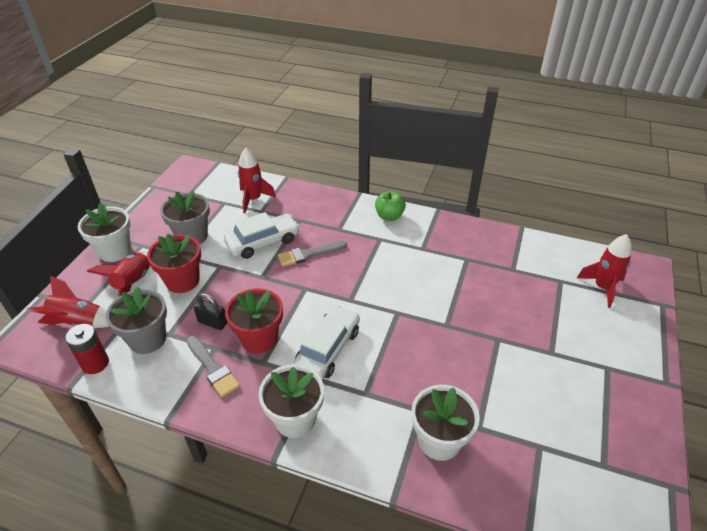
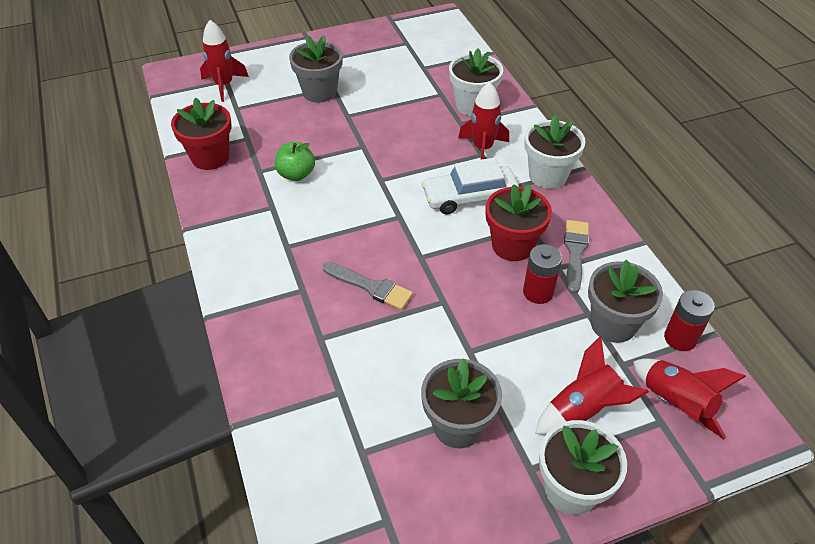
camera: 130 degrees left, 5 degrees up
red flower pot [147,234,201,293] -> red flower pot moved to [171,97,232,170]
black padlock [194,293,228,330] -> red battery [523,244,562,304]
white car [224,212,300,259] -> none
red rocket [238,148,276,213] -> red rocket moved to [458,82,509,160]
green apple [375,191,406,221] -> green apple moved to [275,142,315,181]
none -> grey flower pot [289,35,343,103]

